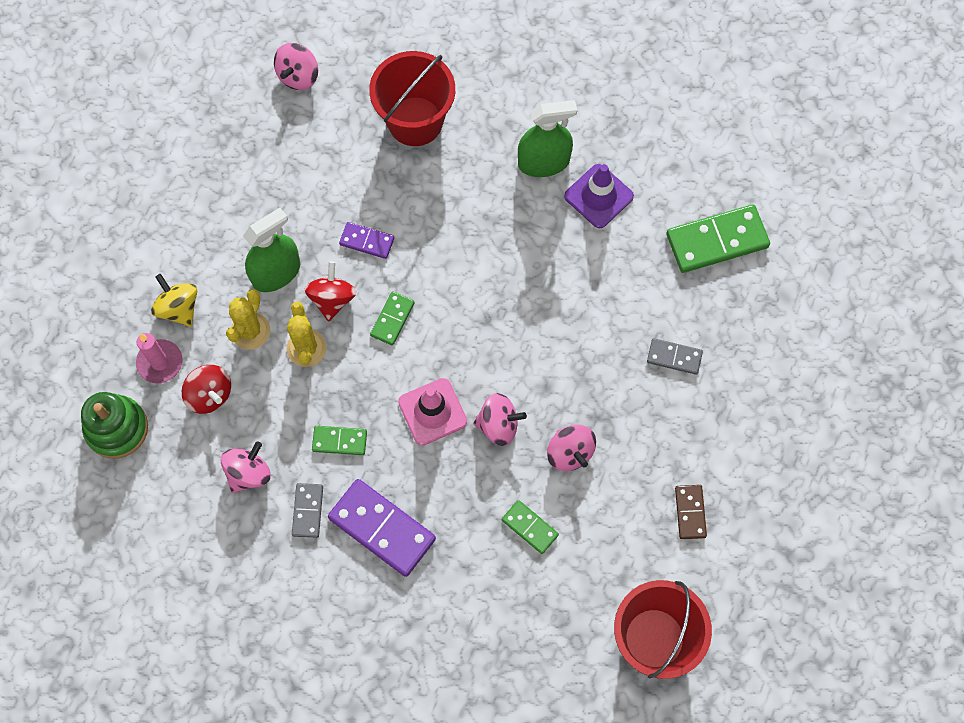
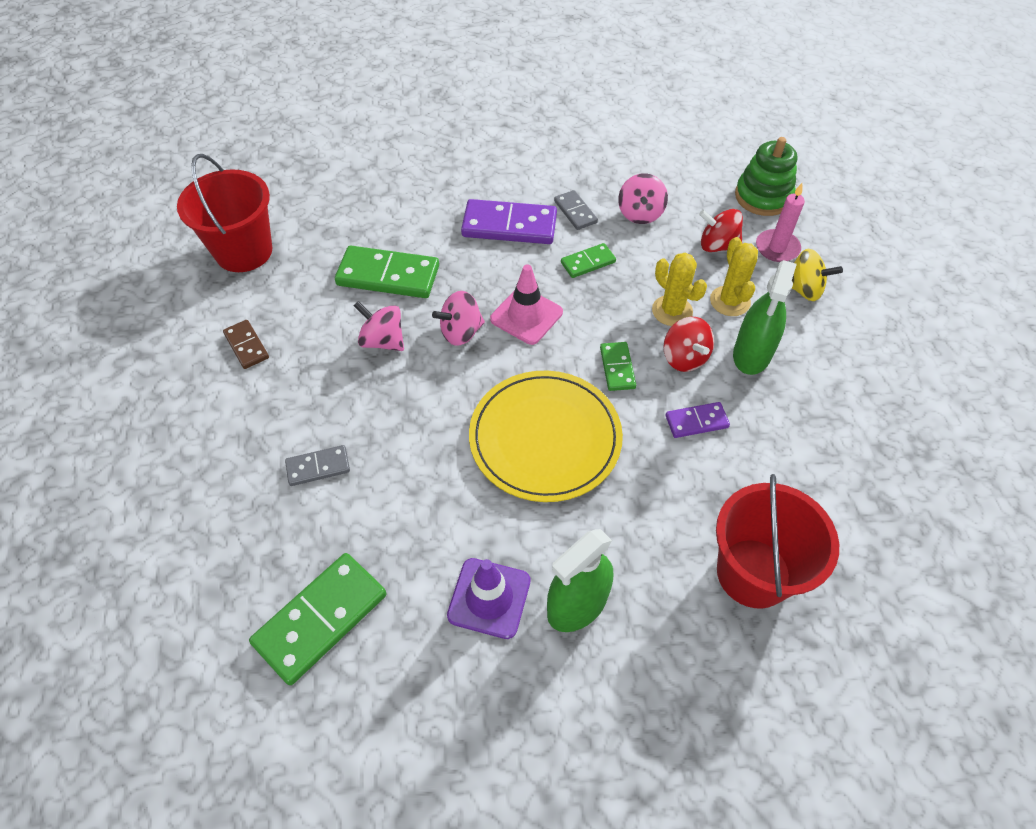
camera: 150 degrees right, 15 degrees down
pink spinning top [274,43,318,90] -> none
green domino [502,500,559,554] -> green domino [335,246,439,298], size x1.87
none -> yellow plate [469,371,623,502]

